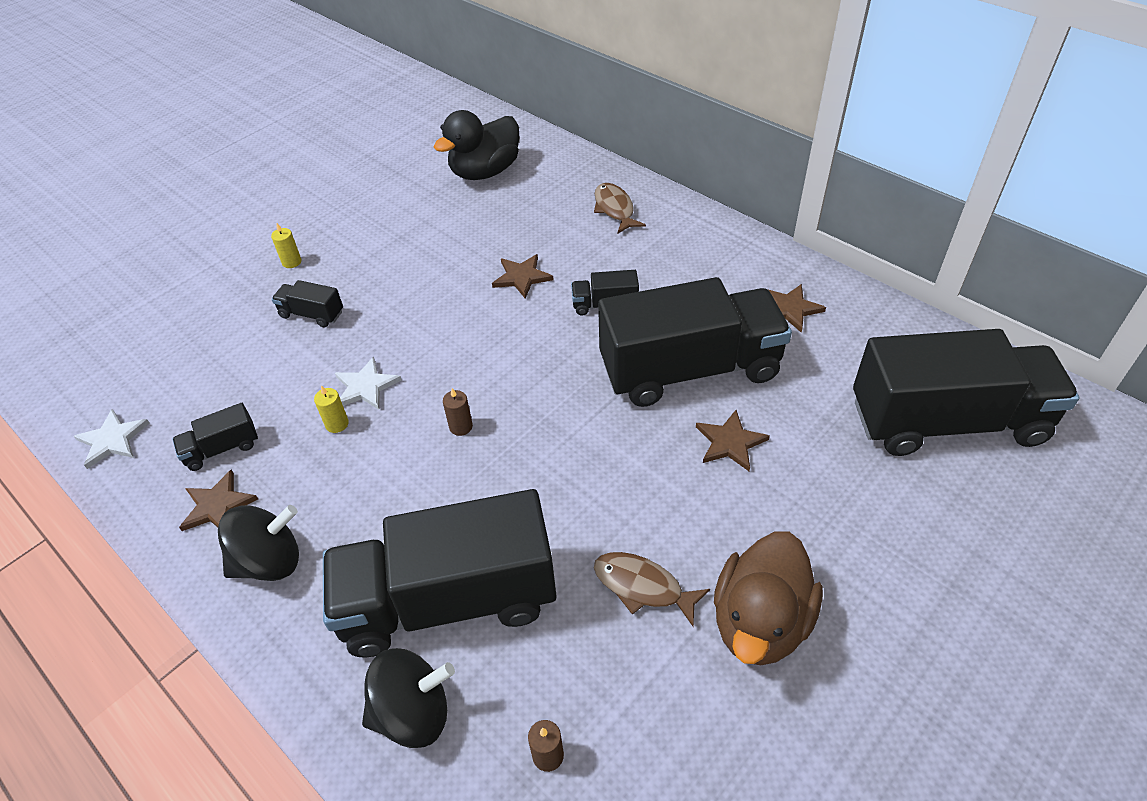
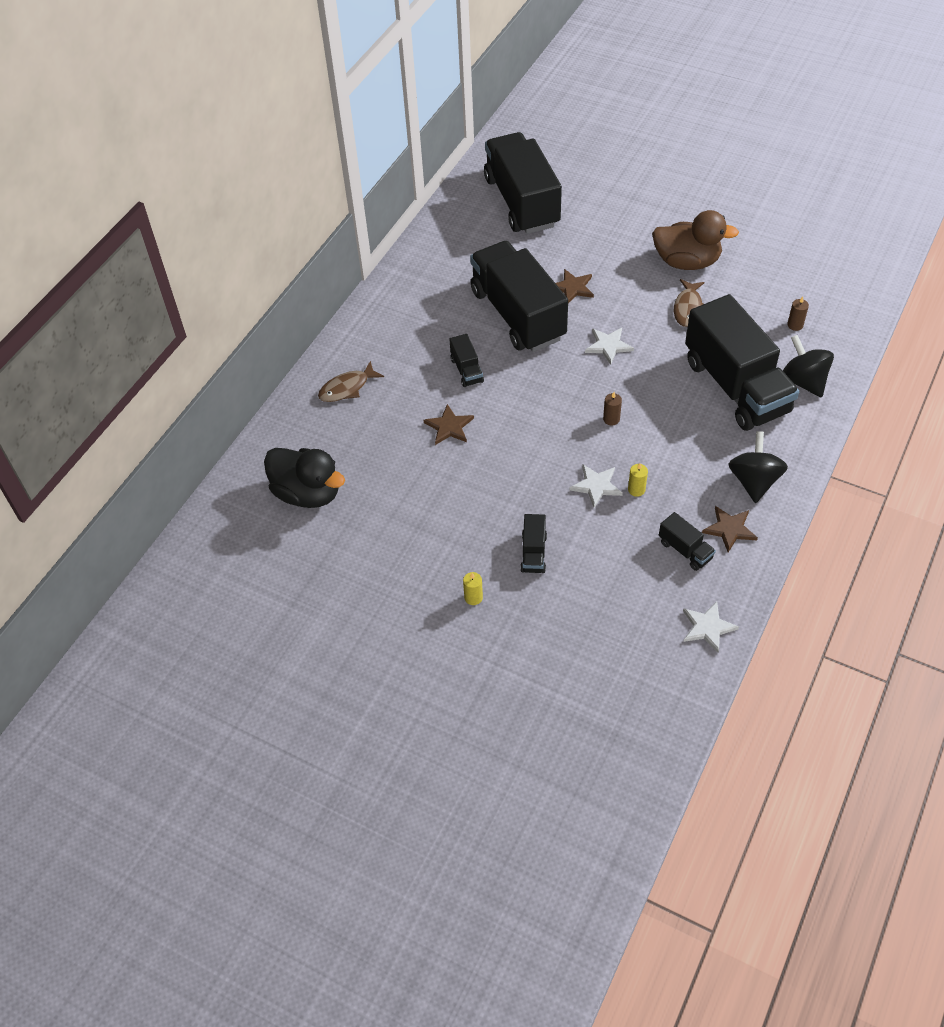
camera: 105 degrees left, 5 degrees up
black spinning top [218,505,299,581] -> black spinning top turned 45 degrees clockwise [728,431,788,503]
brown star [769,284,826,332] -> none
none -> white star [585,328,634,365]

